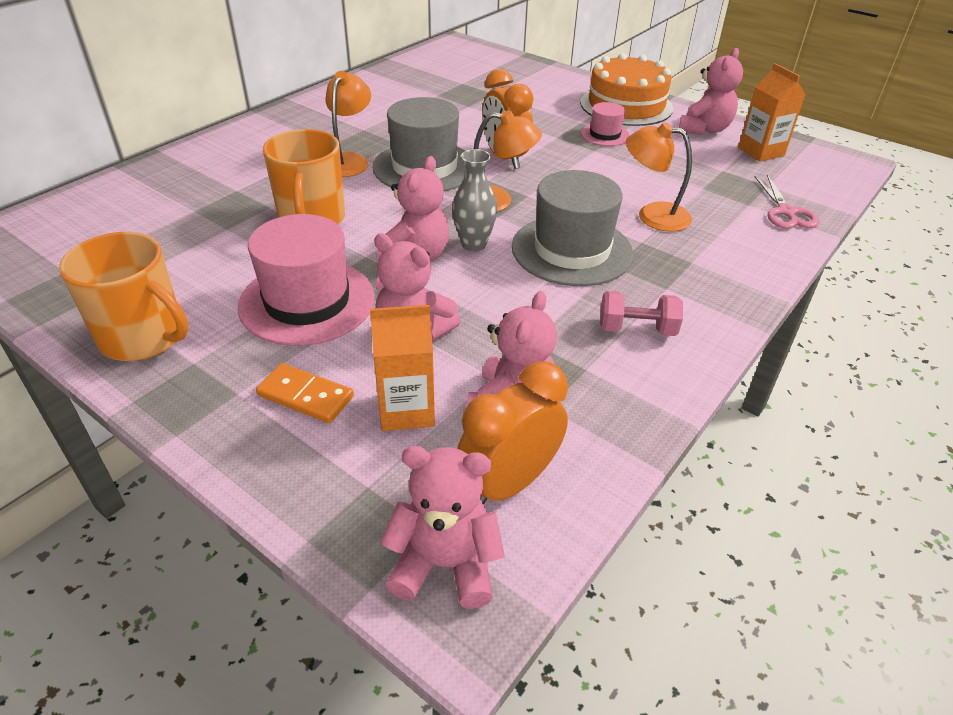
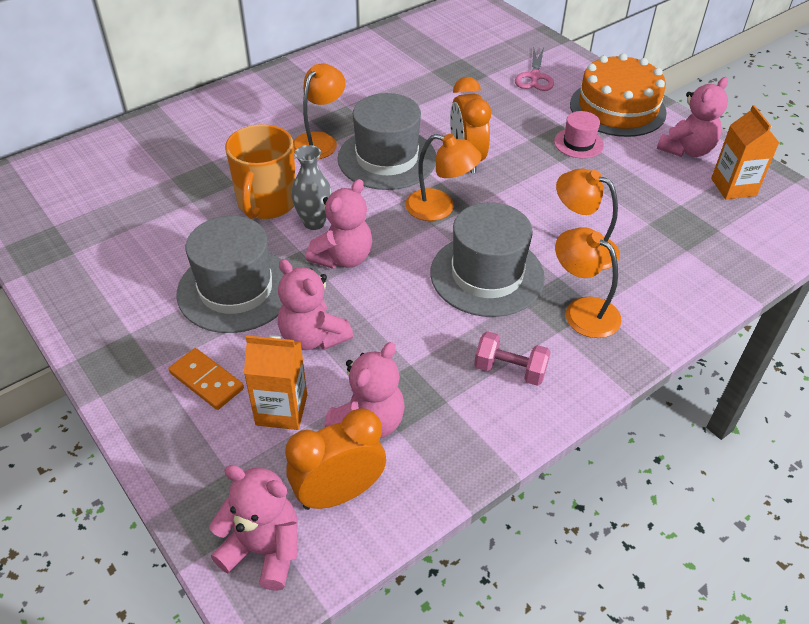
camera: 15 degrees right, 5 degrees up
orange mug [59,232,188,361] -> none
pink hat [238,214,375,346] -> grey hat [177,216,284,333]
grey vase [452,149,497,252] -> grey vase moved to [291,145,332,230]
pink scissors [754,175,819,229] -> pink scissors moved to [515,47,554,91]
none -> orange lamp [555,227,621,338]

